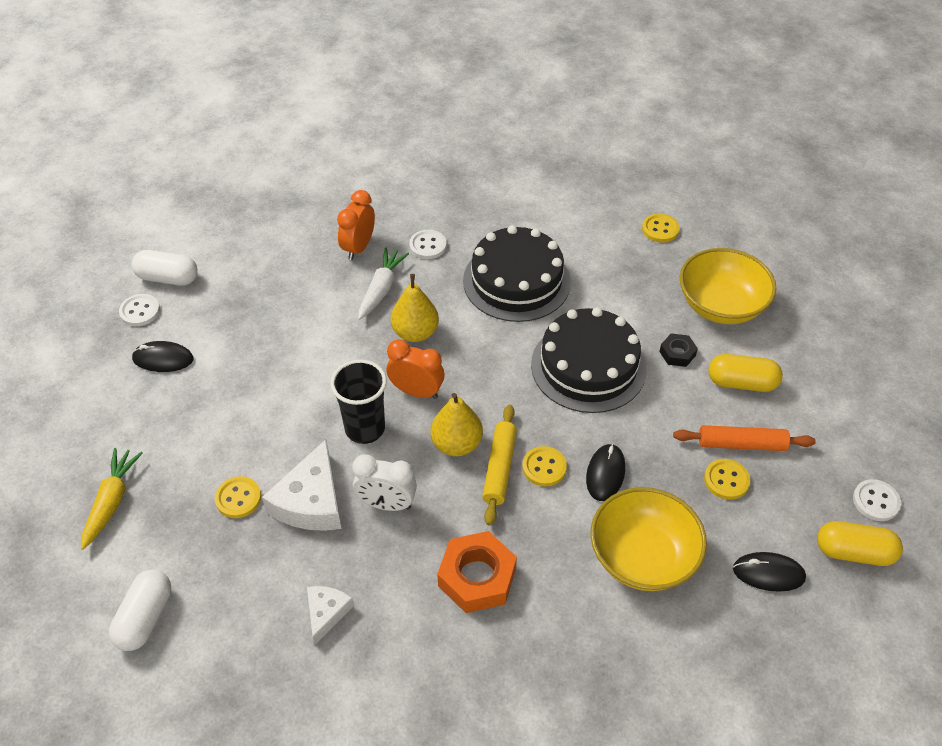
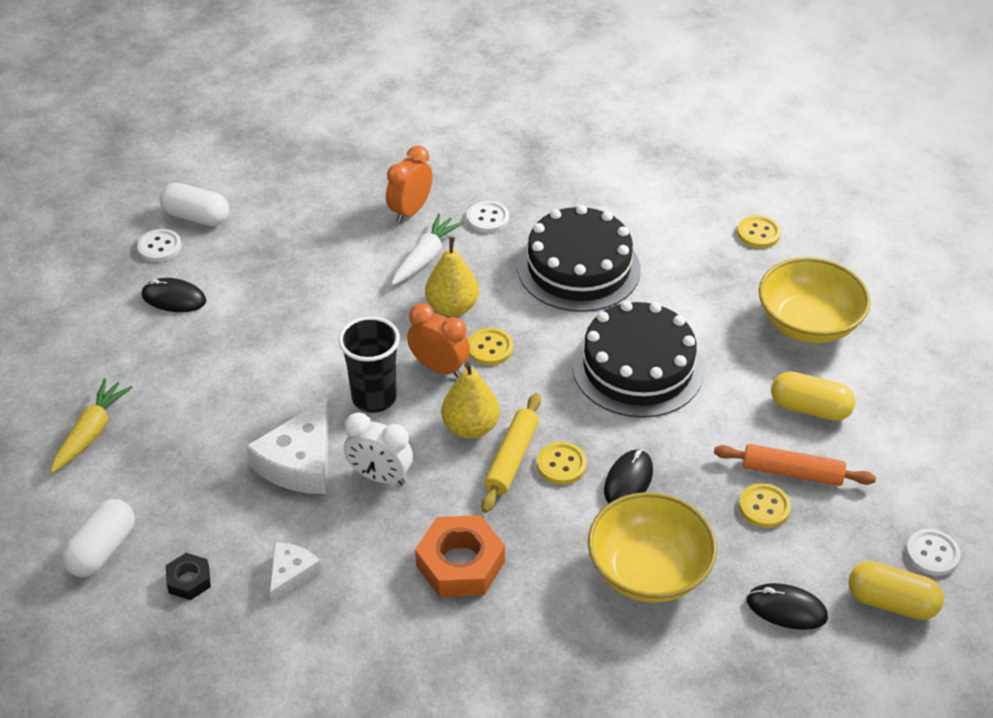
camera: 10 degrees right, 5 degrees down
yellow button [215,476,261,518] -> yellow button moved to [468,328,513,365]
black nut [659,333,698,367] -> black nut moved to [166,553,211,600]

